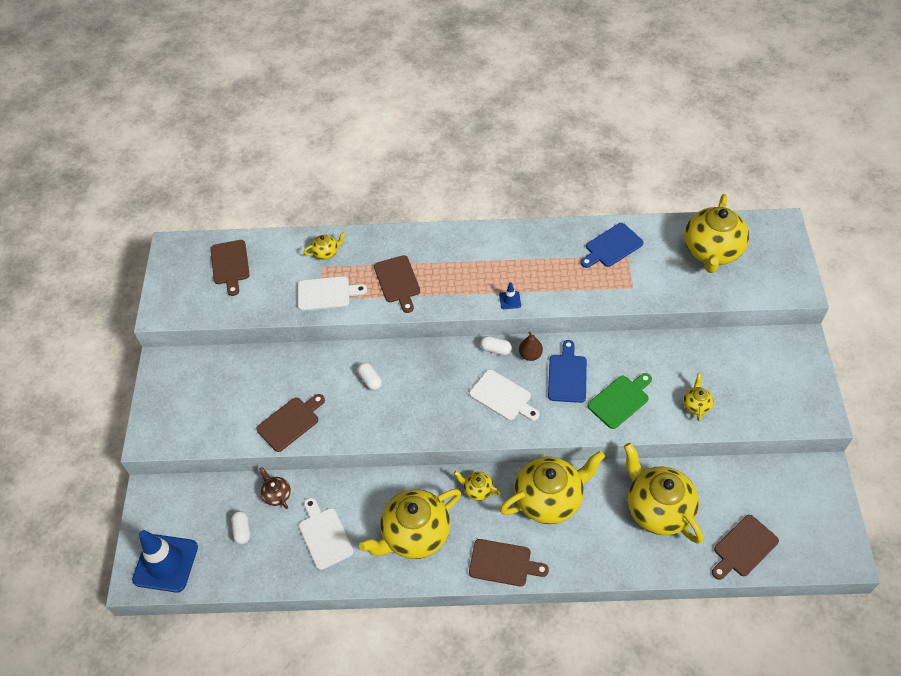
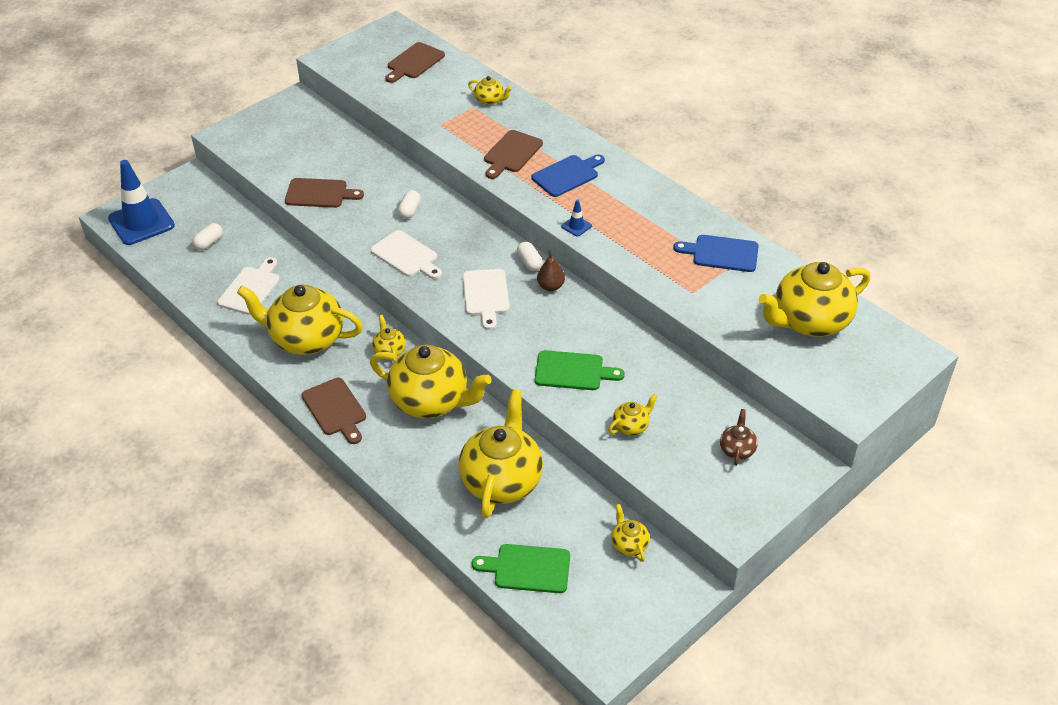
camera: 45 degrees right, 10 degrees down
brown teapot [260,467,291,509] -> brown teapot moved to [720,409,758,466]
white cutting board [298,276,367,311] -> white cutting board moved to [371,230,442,279]
blue cutting board [548,340,587,403] -> blue cutting board moved to [532,154,605,197]
brown cutting board [712,515,779,580] -> green cutting board [472,544,570,593]
none -> yellow teapot [611,504,650,562]

